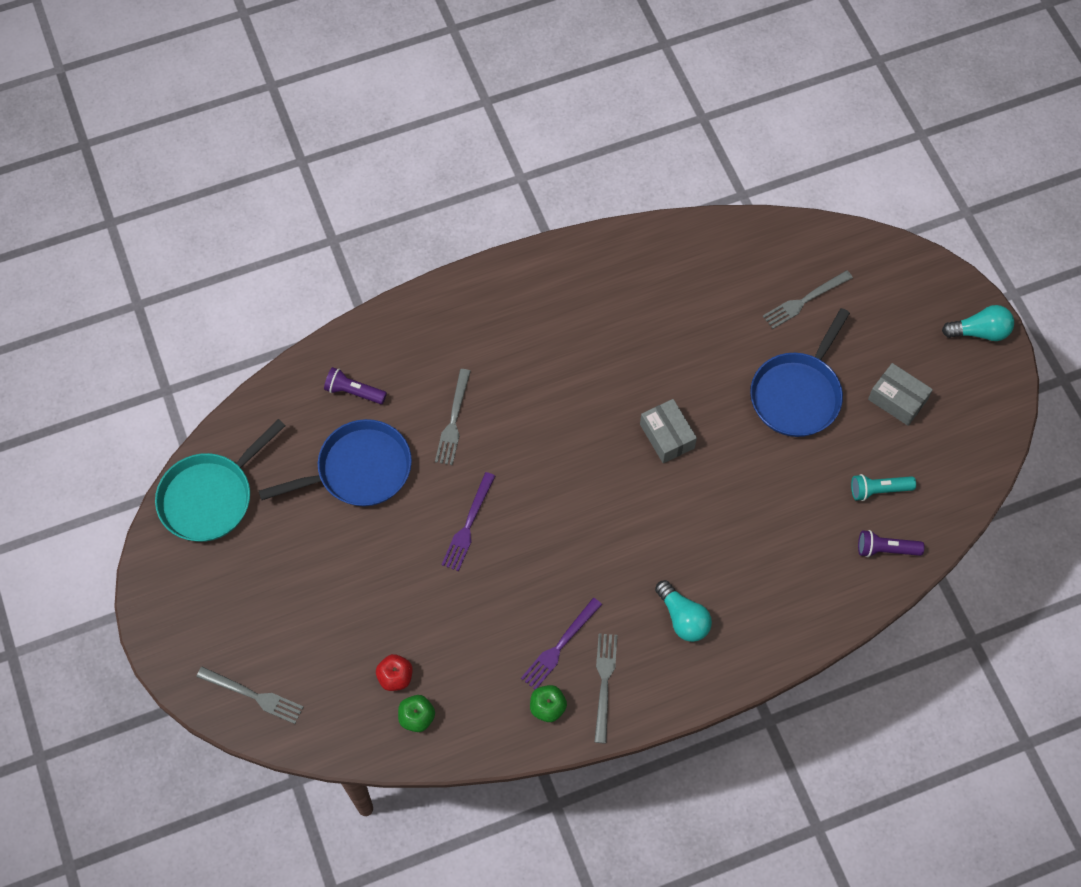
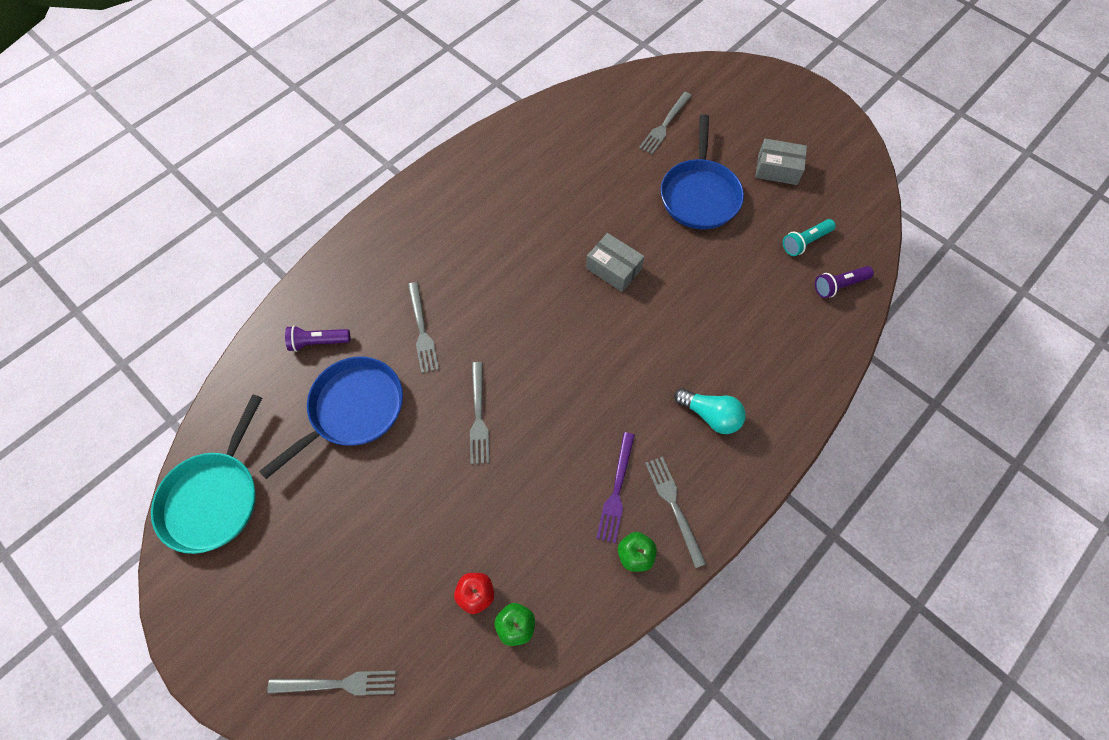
camera: 25 degrees left, 0 degrees up
purple fork [442,472,495,571] -> grey fork [470,362,489,464]
turquoise light bulb [942,305,1014,341] -> none

